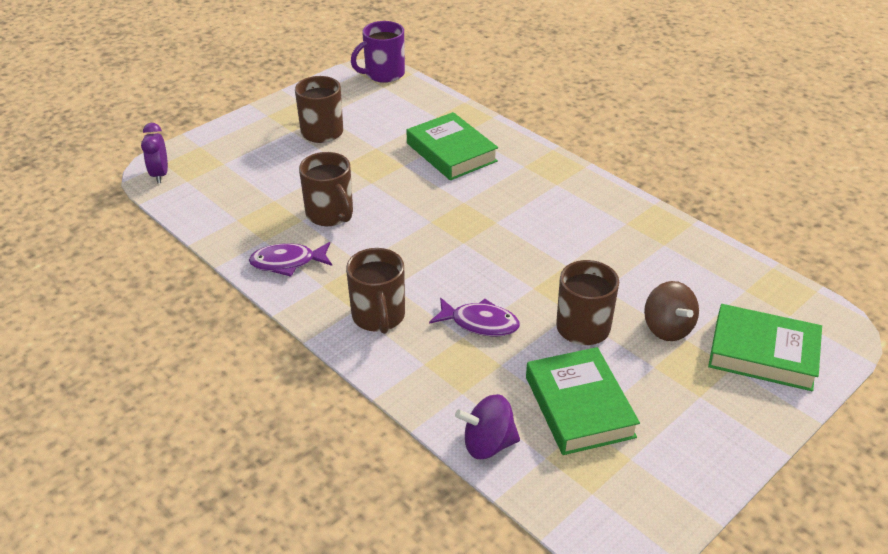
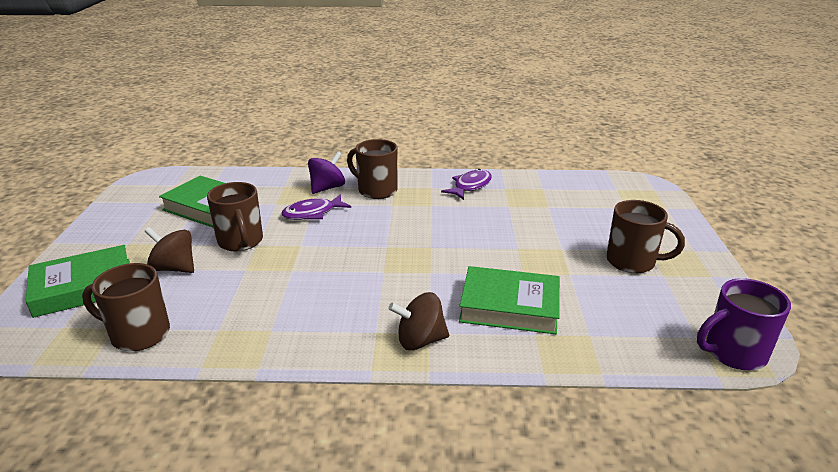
camera: 135 degrees right, 10 degrees down
purple clock [141,123,168,184] -> none
brown mug [299,152,353,226] -> brown mug moved to [82,263,170,351]
purple mug [351,21,405,83] -> purple mug turned 120 degrees counterclockwise [697,278,791,370]
purple spinning top [455,394,520,459] -> purple spinning top moved to [308,151,345,194]
none -> brown spinning top [388,292,449,350]

